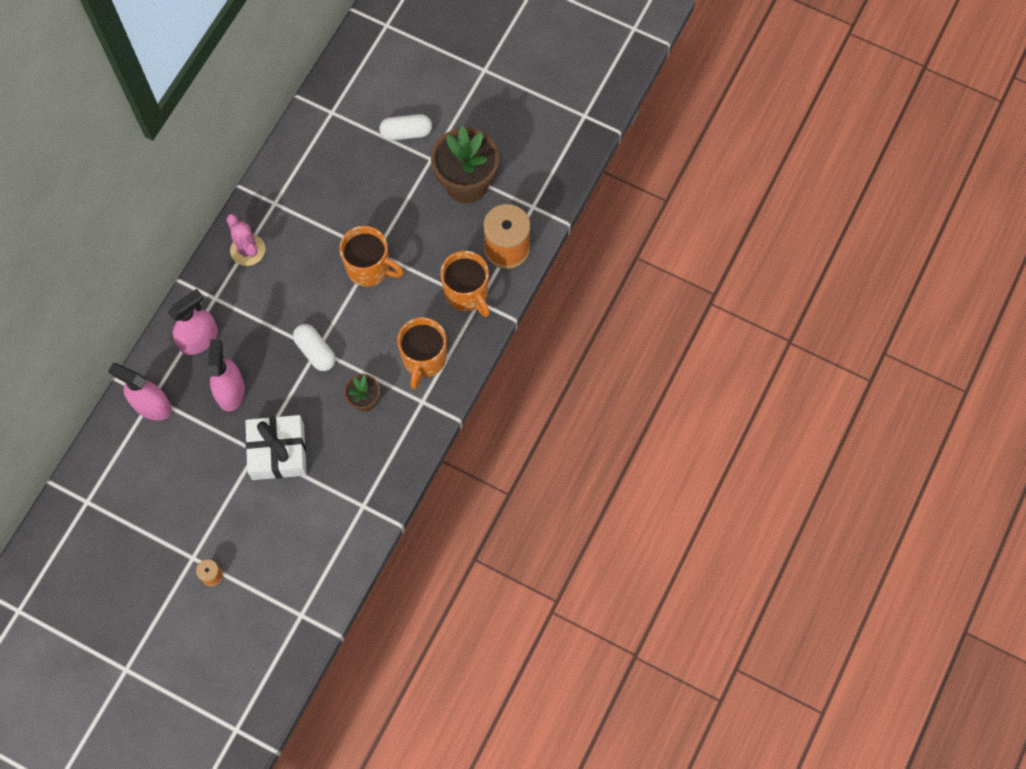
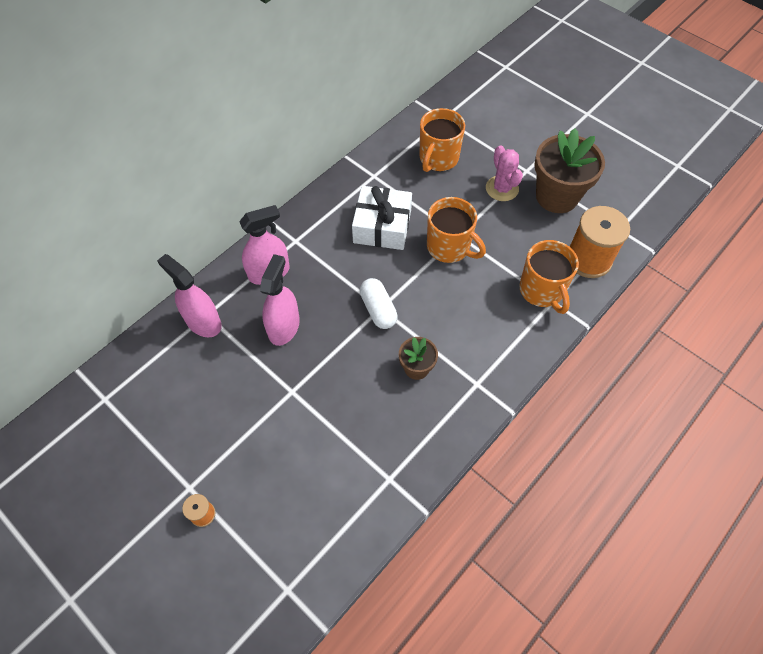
camera: 15 degrees right, 10 degrees down
pink cactus [226,214,265,266] -> pink cactus moved to [486,145,523,201]
white gift [245,415,307,480] -> white gift moved to [352,186,412,250]
white capsule [379,114,432,141] -> none
orange mug [397,317,447,389] -> orange mug moved to [419,108,465,172]

